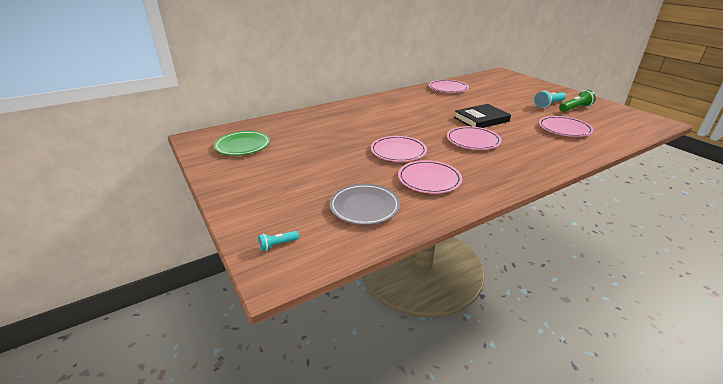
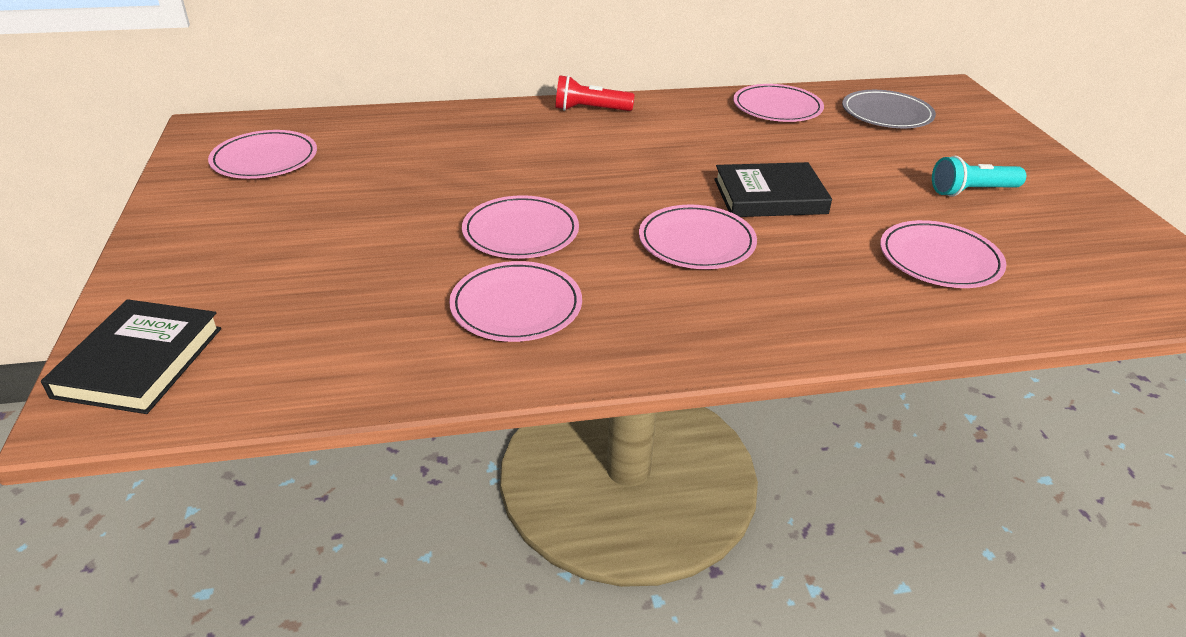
camera: 20 degrees right, 5 degrees up
green plate [214,131,270,155] -> pink plate [208,130,317,179]
turquoise flashlight [258,231,299,251] -> black book [41,299,221,414]
grey plate [329,184,400,225] -> grey plate moved to [842,90,936,128]
green flashlight [559,90,596,112] -> none
none -> red flashlight [555,75,634,111]

